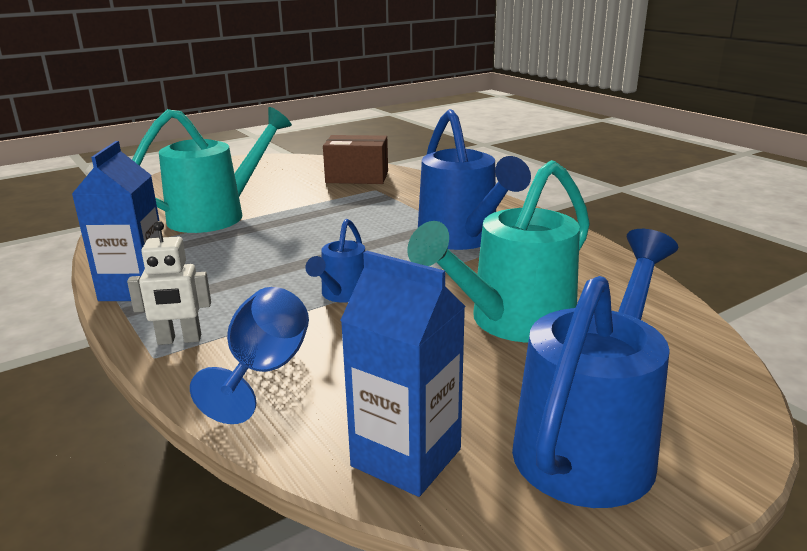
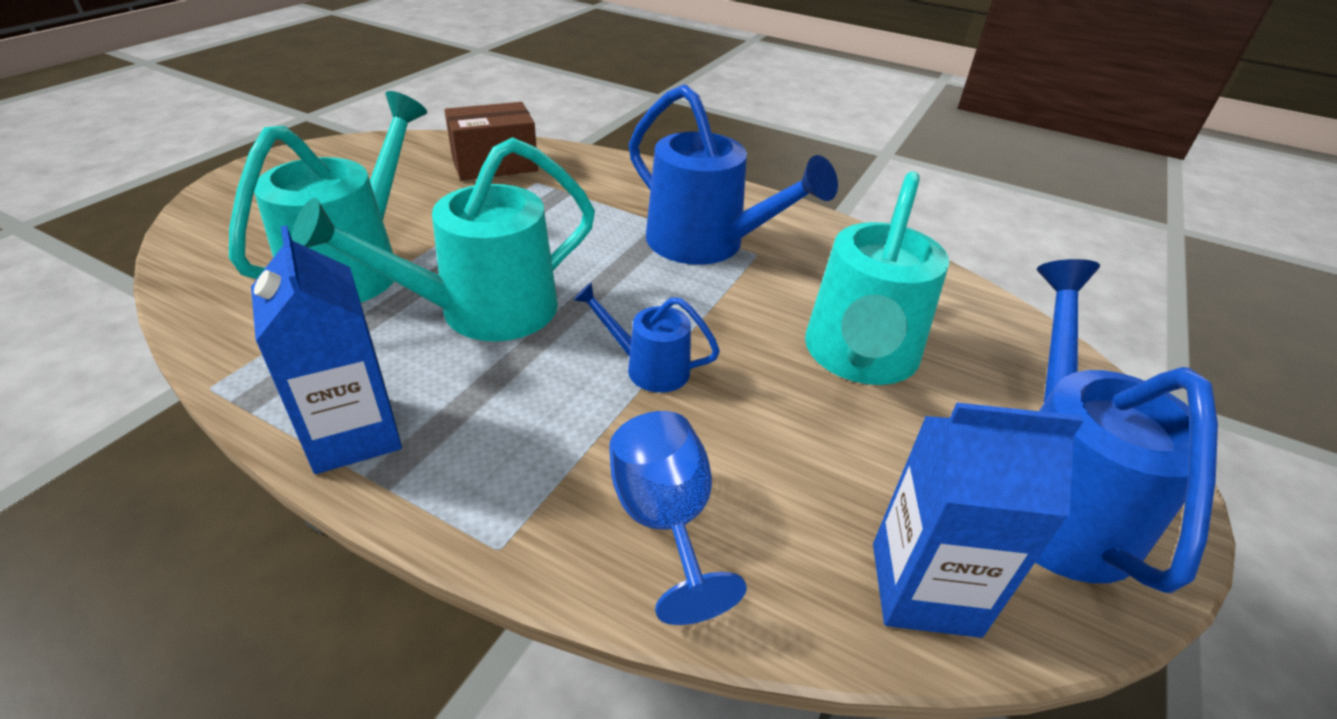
camera: 30 degrees left, 15 degrees up
white robot [127,221,211,345] -> none
blue watering can [305,219,365,303] -> blue watering can turned 120 degrees clockwise [573,282,720,393]
none -> turquoise watering can [291,137,595,341]

